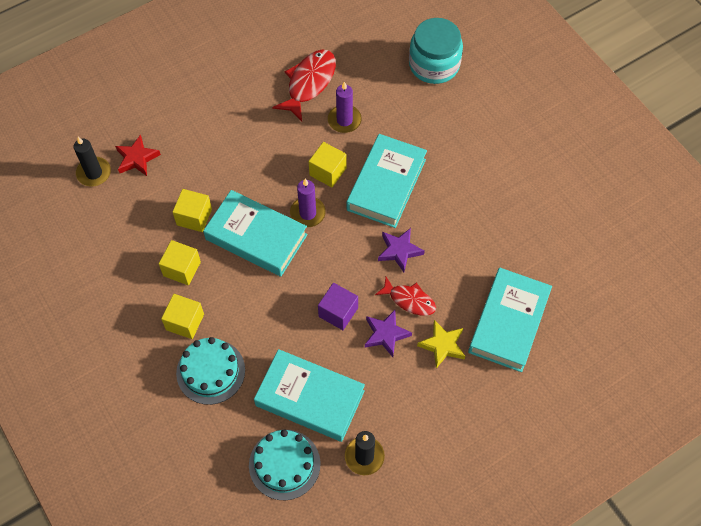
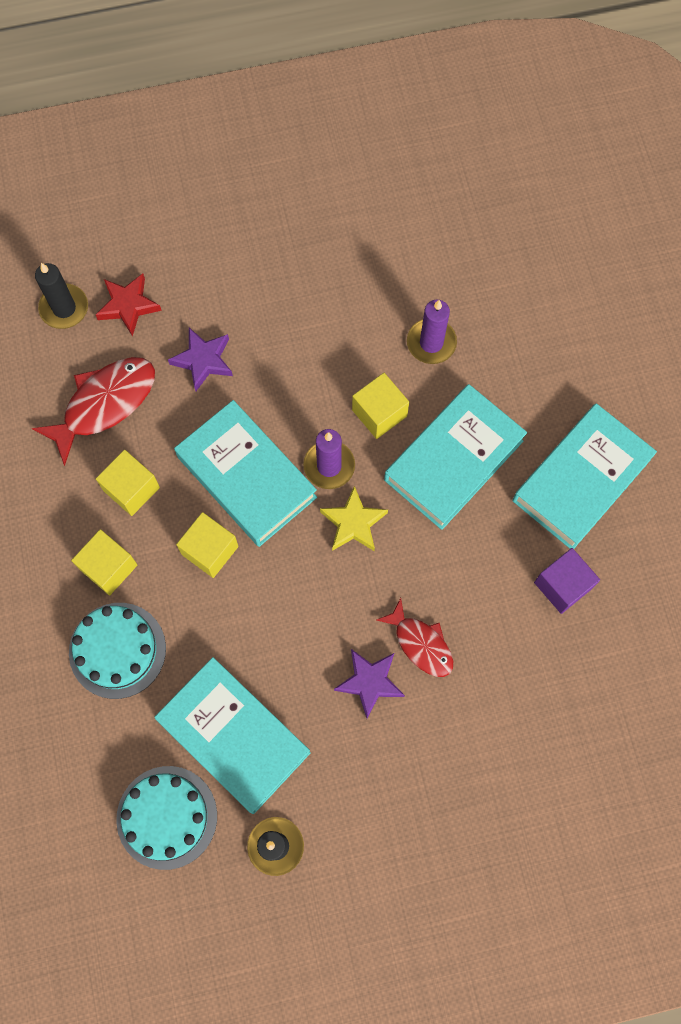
camera: 20 degrees right, 10 degrees up
yellow cube [173,189,212,232] -> yellow cube moved to [176,512,239,578]
red fish [272,49,336,121] -> red fish moved to [32,357,155,466]
purple cube [318,283,358,330] -> purple cube moved to [534,548,600,614]
purple star [378,228,425,272] -> purple star moved to [168,328,233,391]
turquoise jar [409,18,463,84] -> none
yellow star [417,320,465,369] -> yellow star moved to [320,486,388,551]
turquoise book [468,268,552,372] -> turquoise book moved to [512,403,657,549]

